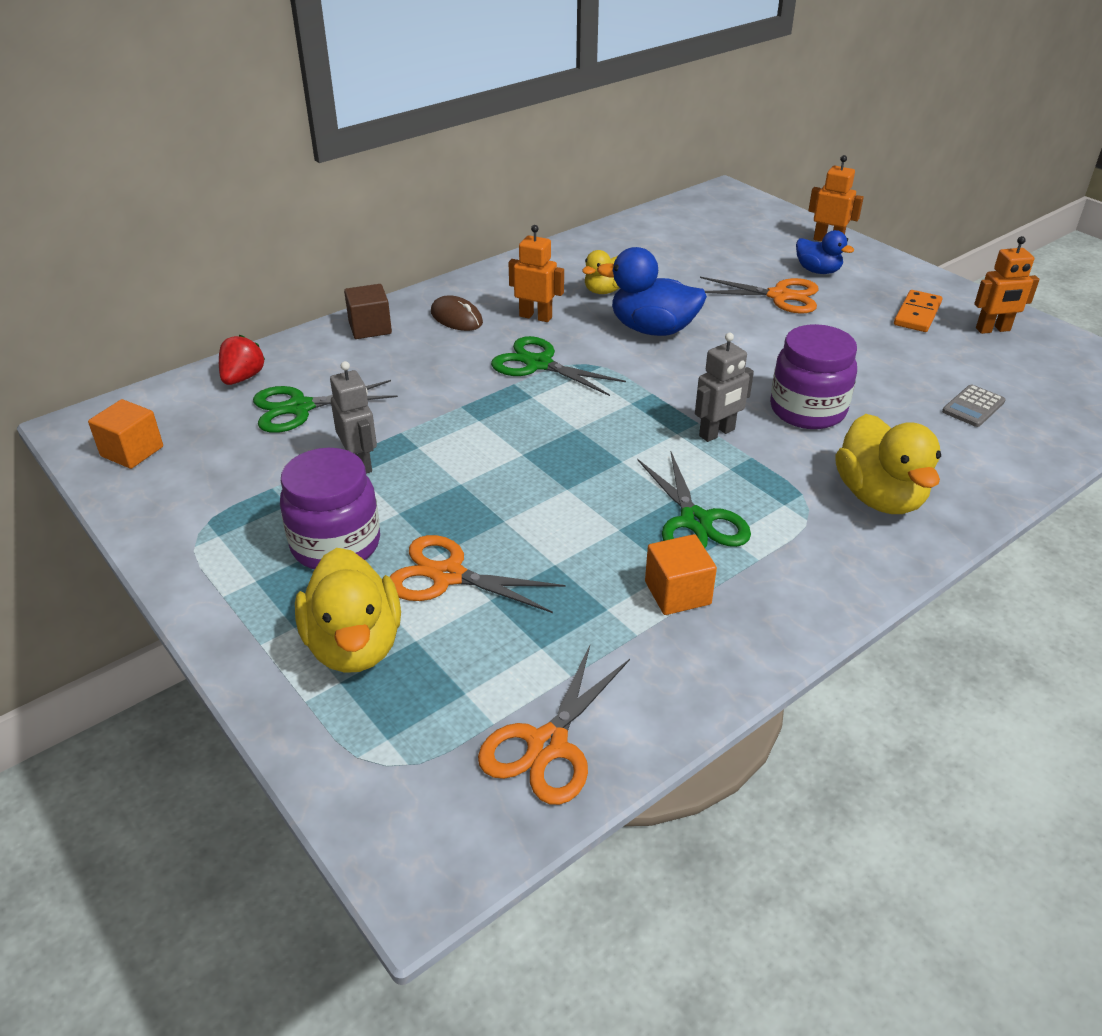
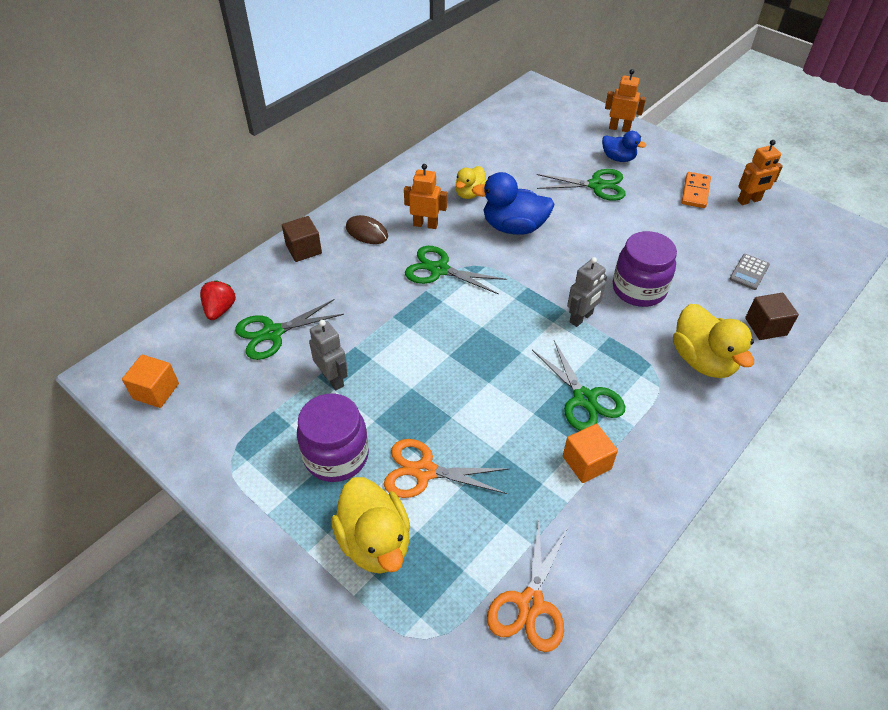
camera: 10 degrees left, 10 degrees up
orange scissors [700,277,818,314] -> green scissors [537,169,626,201]
none -> brown cube [745,293,799,340]

